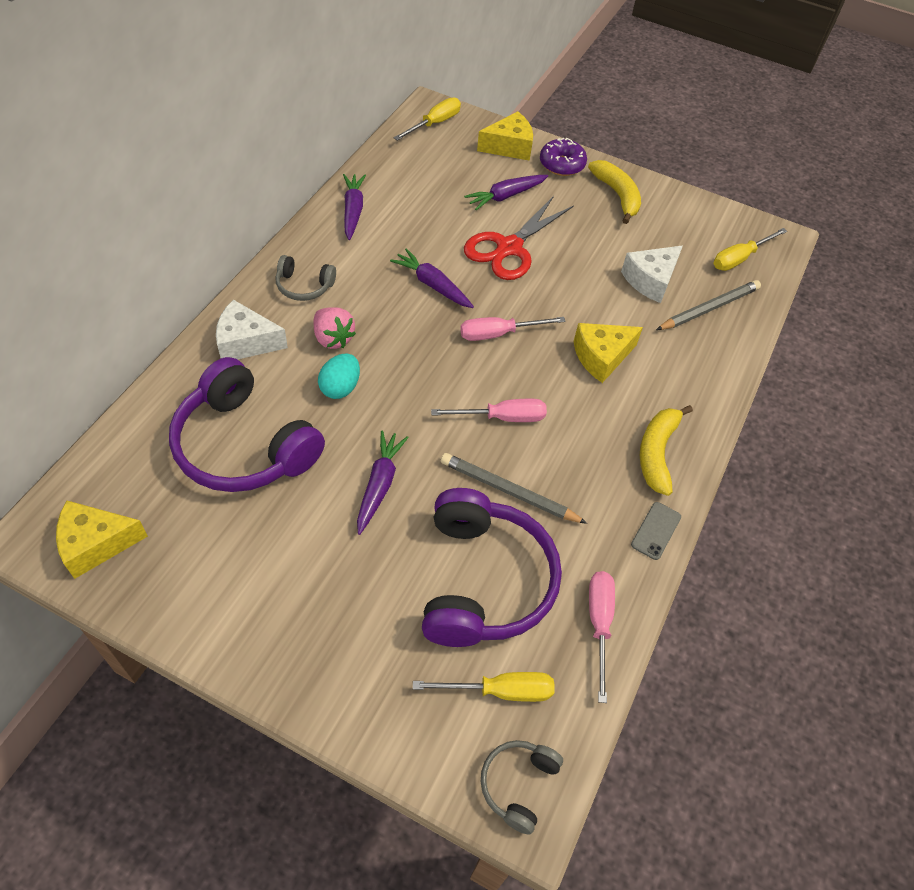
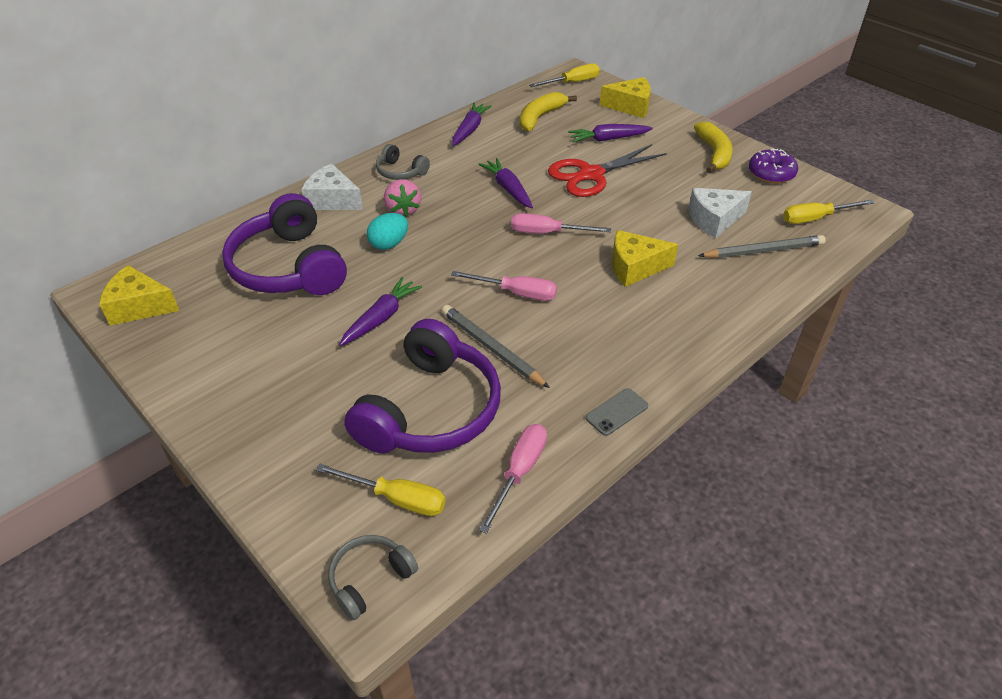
camera: 25 degrees right, 10 degrees down
purple donut [540,138,587,176] -> purple donut moved to [749,149,798,184]
yellow banana [640,405,693,496] -> yellow banana moved to [520,92,577,131]

